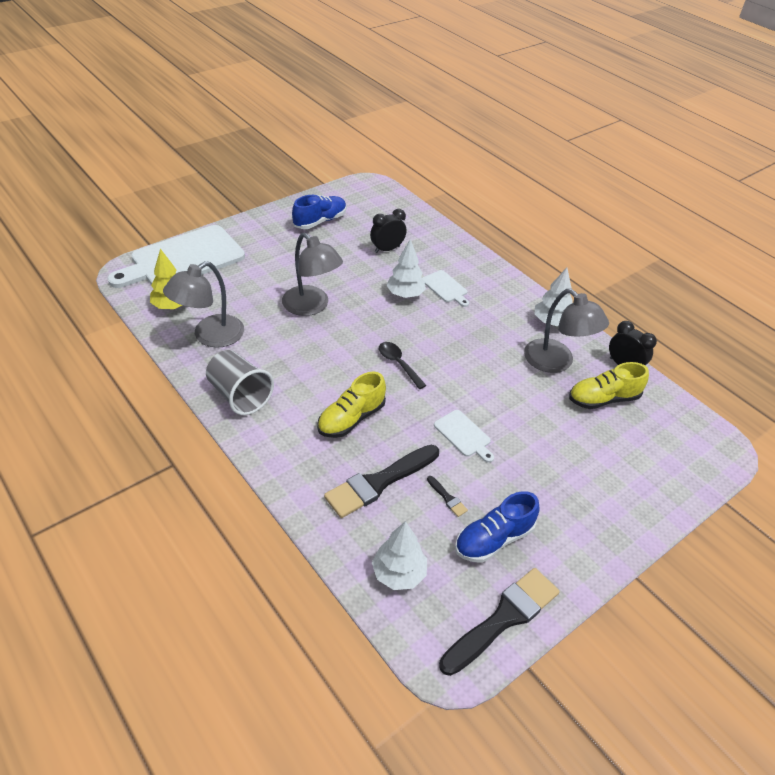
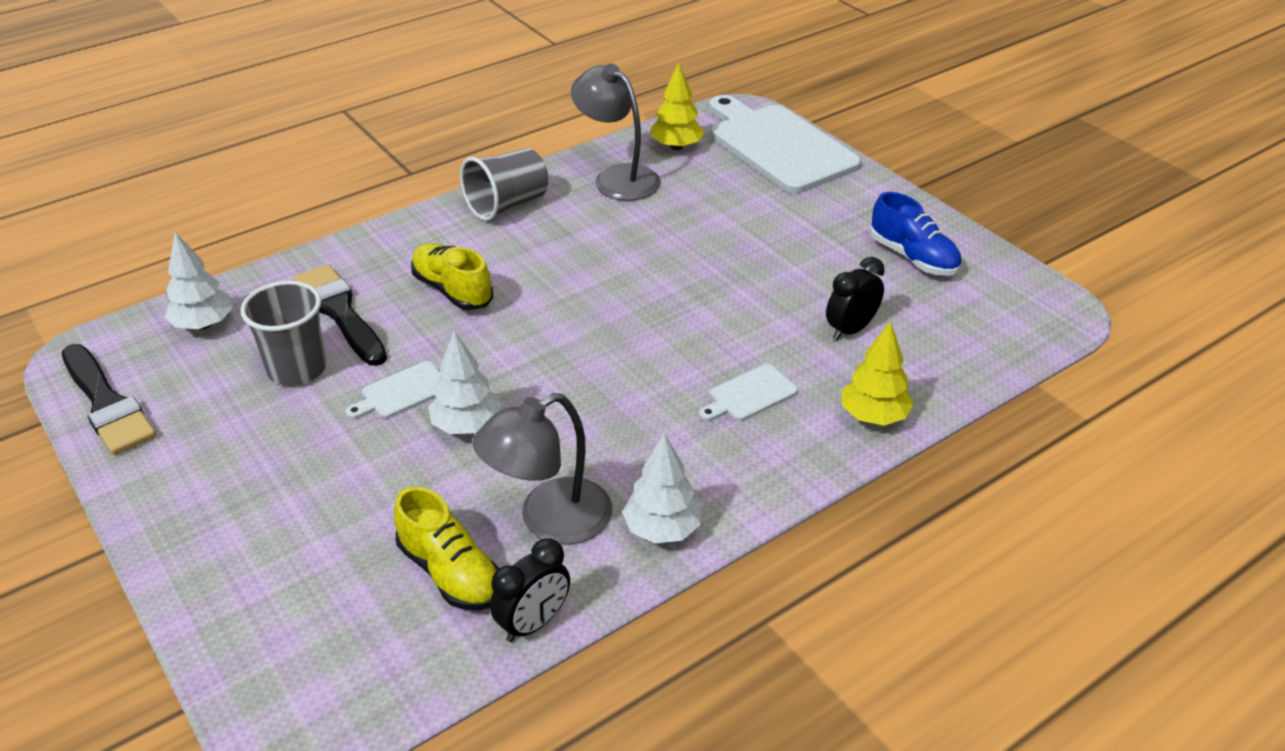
camera: 95 degrees right, 5 degrees down
grey lamp [282,233,343,316] -> none
black clock [370,209,407,253] -> black clock turned 105 degrees counterclockwise [826,257,885,340]
black spoon [379,342,427,389] -> none
white tree [386,239,426,298] -> white tree moved to [429,330,502,434]
black brush [427,476,468,517] -> grey cup [240,281,327,386]
blue shoe [455,491,539,563] -> none
yellow shoe [569,362,649,409] -> yellow shoe turned 150 degrees clockwise [394,486,499,611]
none -> yellow tree [842,321,914,426]

